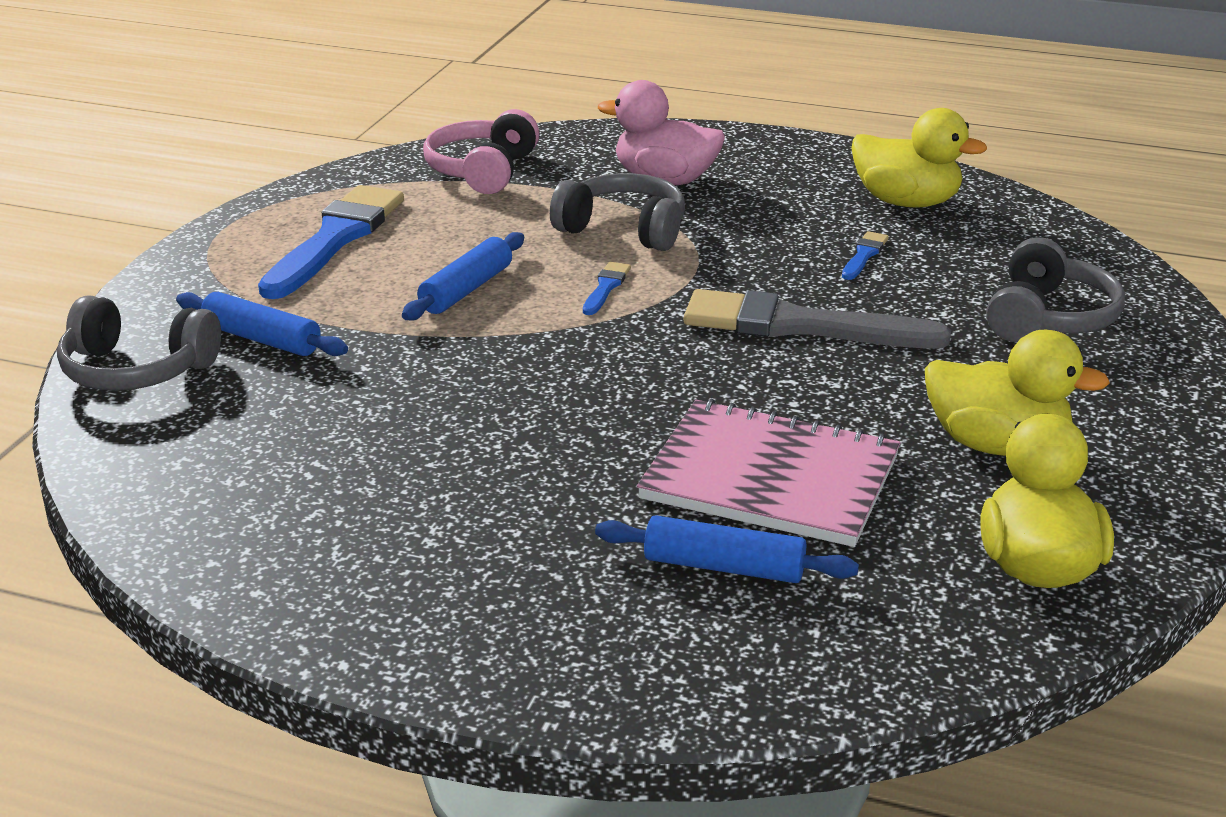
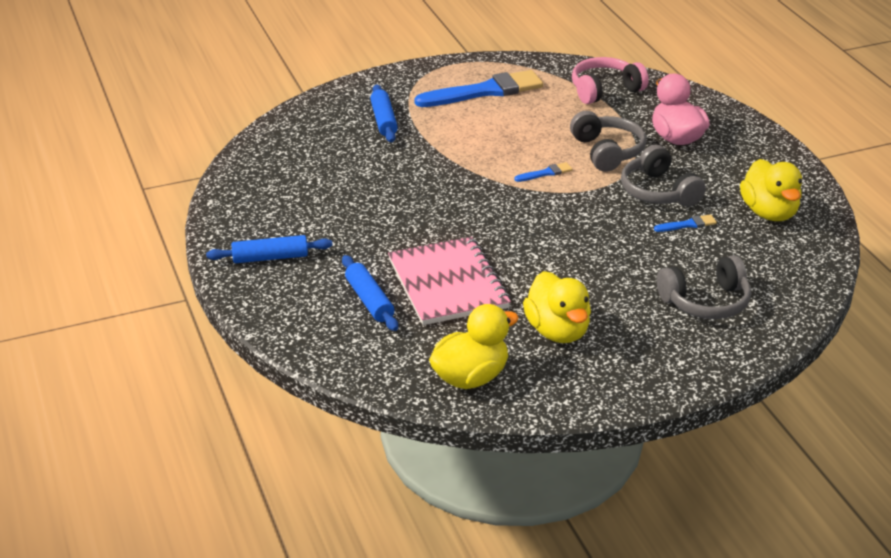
camera: 50 degrees right, 5 degrees up
grey headphones [57,295,221,391] -> grey headphones moved to [621,144,706,207]
blue rolling pin [402,232,524,320] -> blue rolling pin moved to [206,235,333,263]
grey brush [684,289,951,349] -> none

